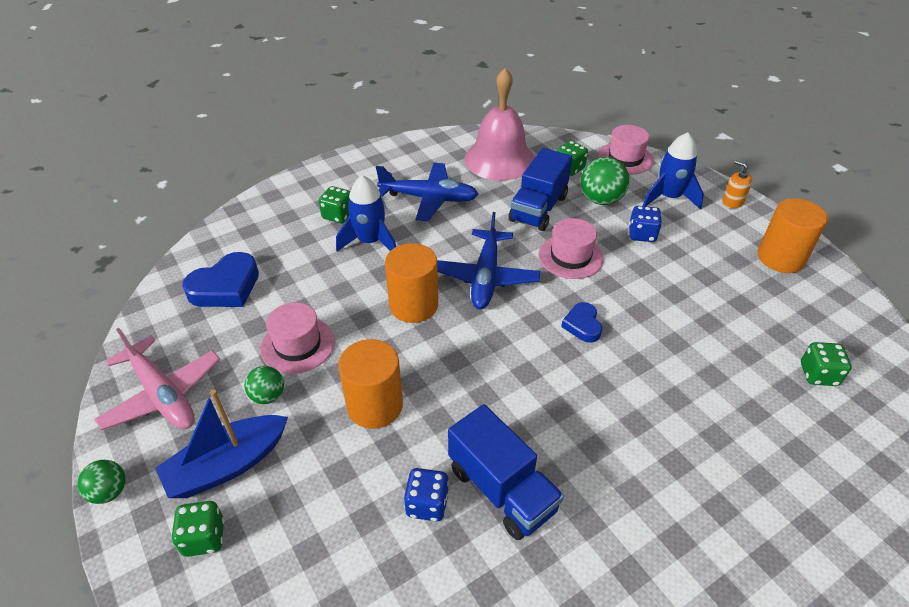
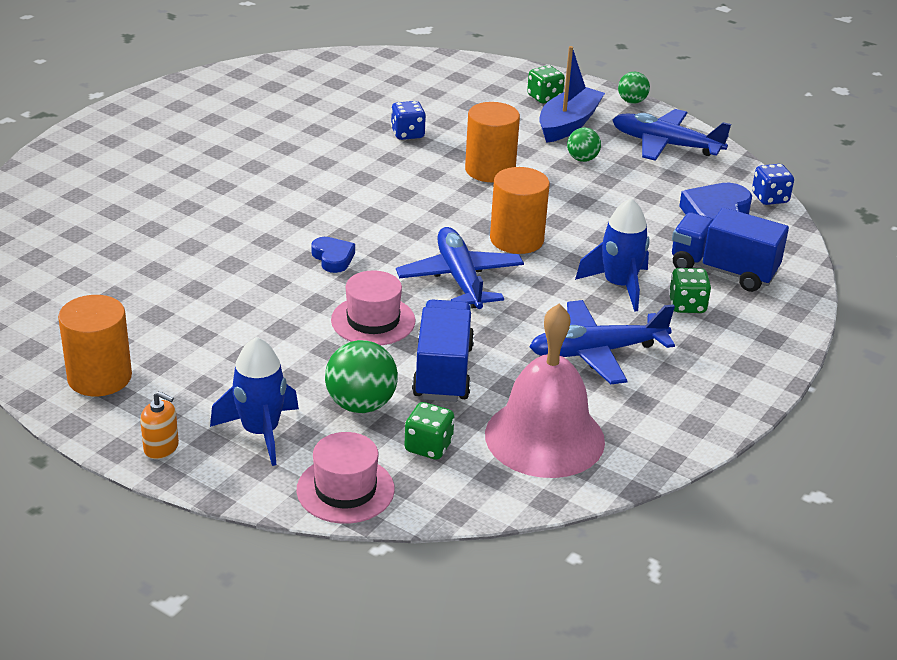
camera: 155 degrees right, 10 degrees down
pink plane [94,328,220,430] -> blue plane [612,109,731,161]
pink hat [260,302,335,374] -> none
blue truck [448,404,564,540] -> blue truck moved to [672,208,789,292]
blue dice [629,206,662,242] -> blue dice moved to [752,164,794,205]
green dice [801,342,852,386] -> none

